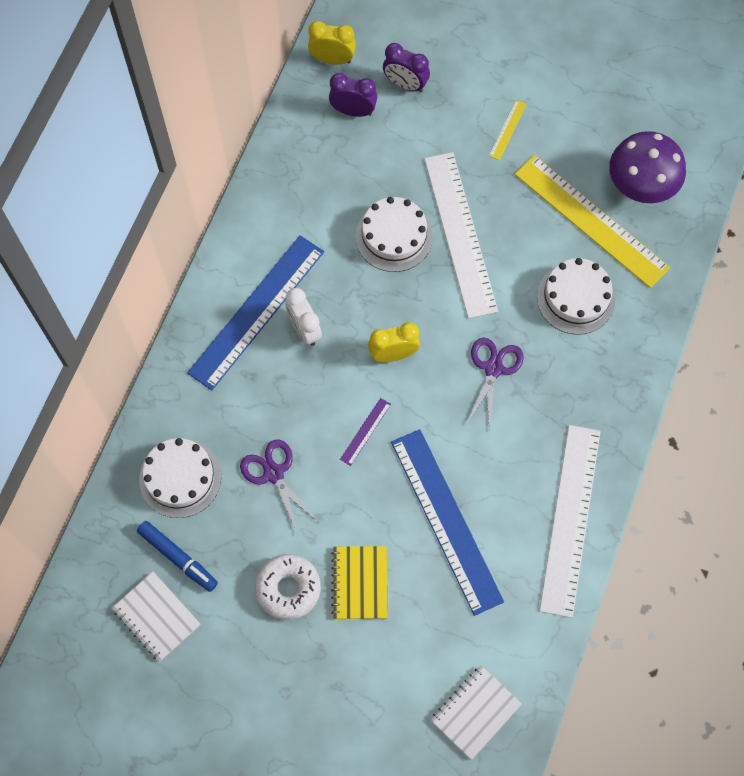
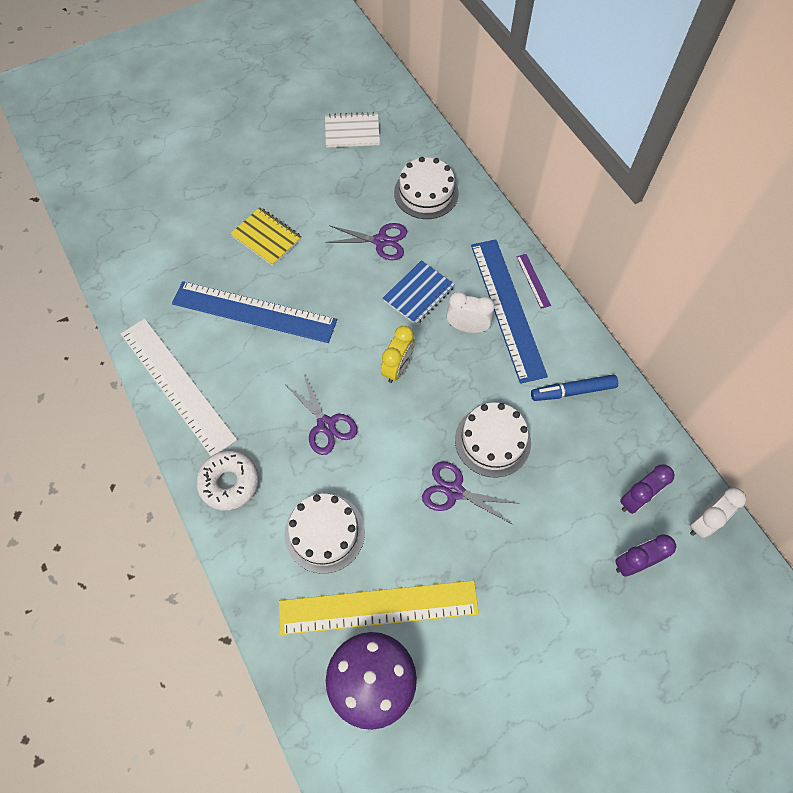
camera: 130 degrees right, 5 degrees down
blue marker [137,521,218,592] -> blue marker moved to [531,375,618,401]
white donut [255,554,321,620] -> white donut moved to [196,451,259,510]
yellow clock [308,21,356,65] -> white clock [690,488,746,538]
purple ruler [340,398,391,466] -> purple ruler moved to [516,254,551,309]
white ruler [424,152,498,319] -> purple scissors [422,462,517,524]
white notebook [431,666,522,760] -> none
yellow ruler [489,100,527,161] -> none
none -> blue notebook [382,260,455,325]

